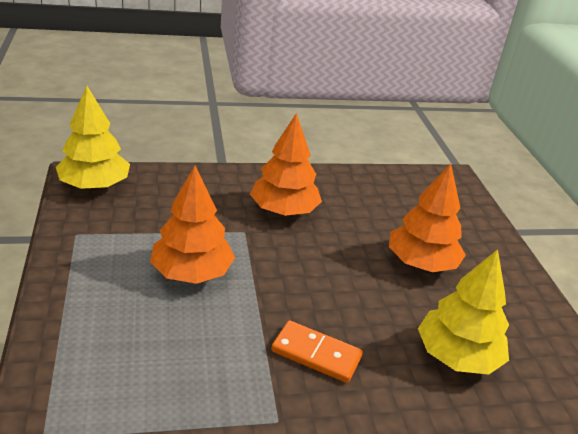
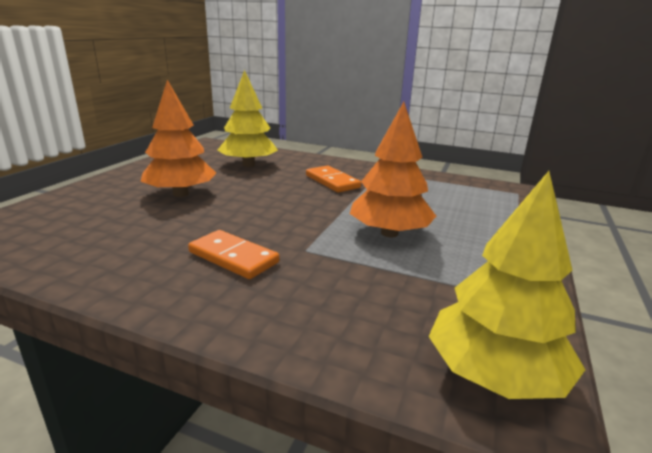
camera: 145 degrees left, 10 degrees down
orange tree [250,113,322,216] -> orange domino [188,230,280,279]

